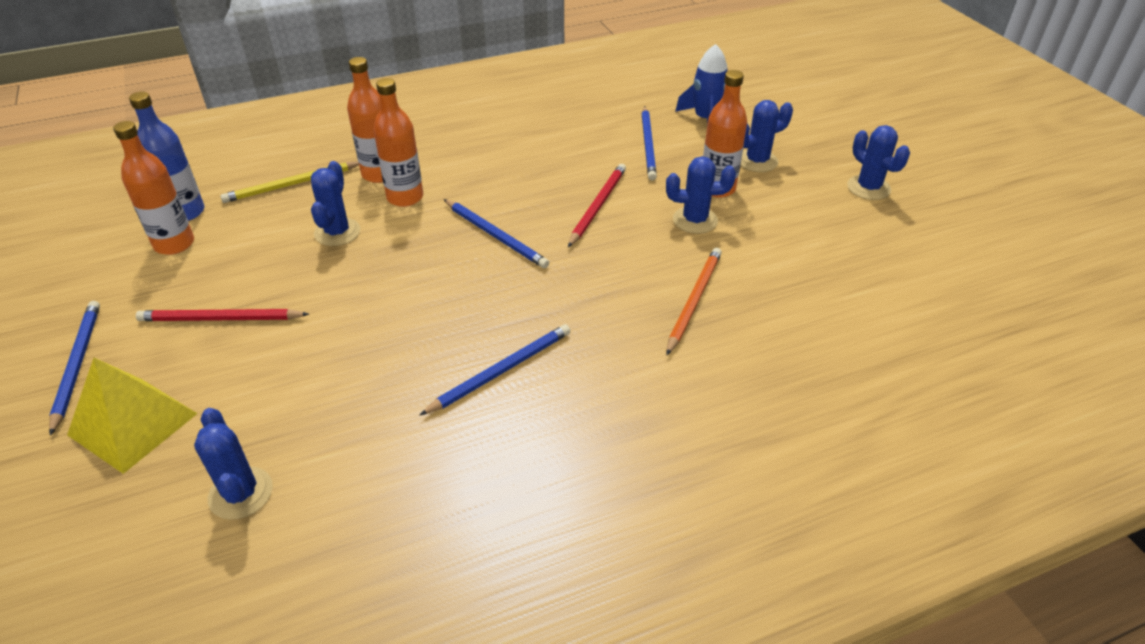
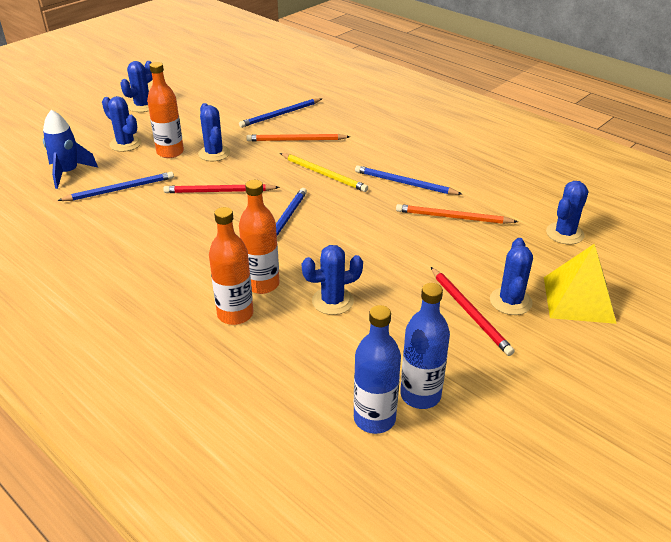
camera: 115 degrees left, 5 degrees down
blue pencil [49,301,100,436] -> blue pencil moved to [239,98,322,128]
orange bottle [113,121,194,255] -> blue bottle [400,283,450,409]
yellow pencil [220,162,359,203] -> yellow pencil moved to [280,153,368,192]
none -> orange pencil [396,204,518,224]
none -> blue cactus [490,238,533,315]

